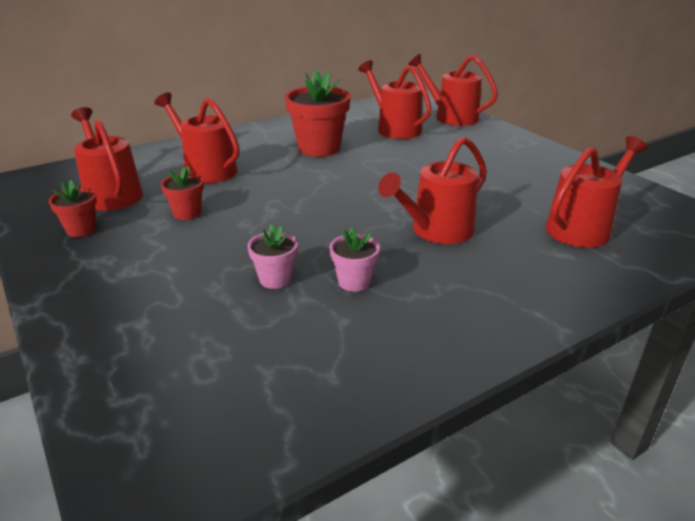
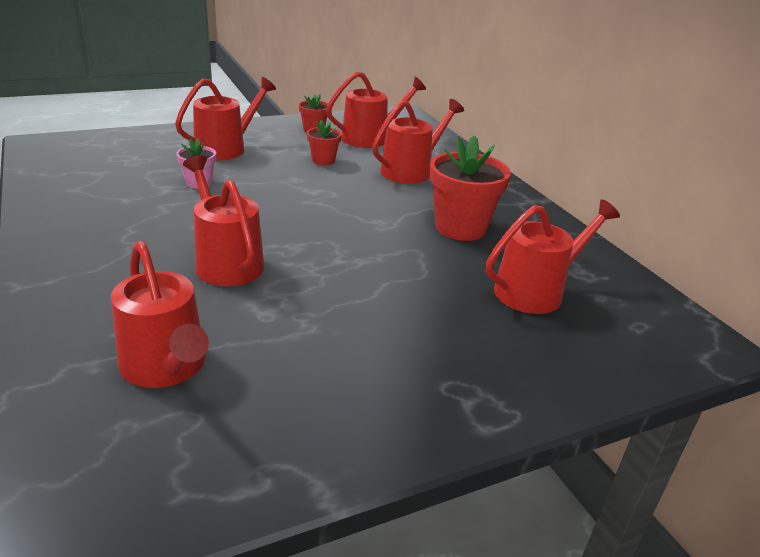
camera: 95 degrees right, 0 degrees up
pink flower pot [329,227,380,292] -> none
red watering can [408,54,498,126] -> red watering can moved to [175,77,276,160]

